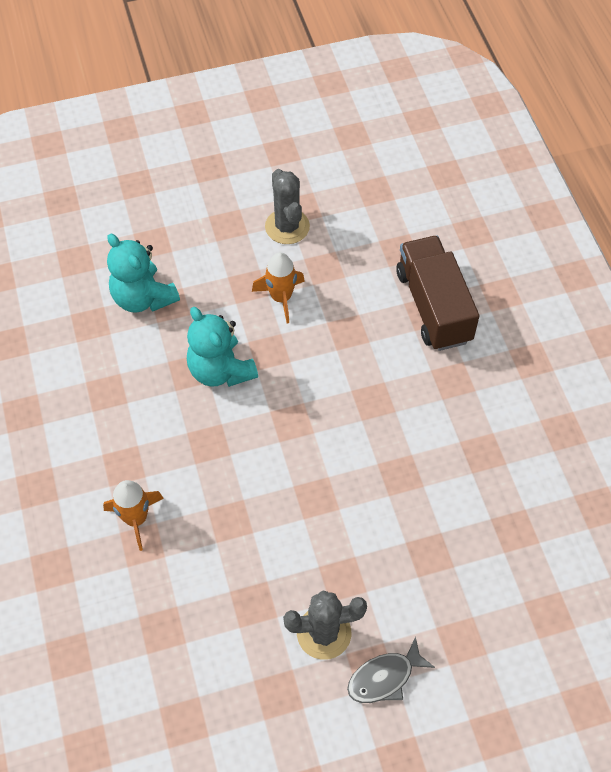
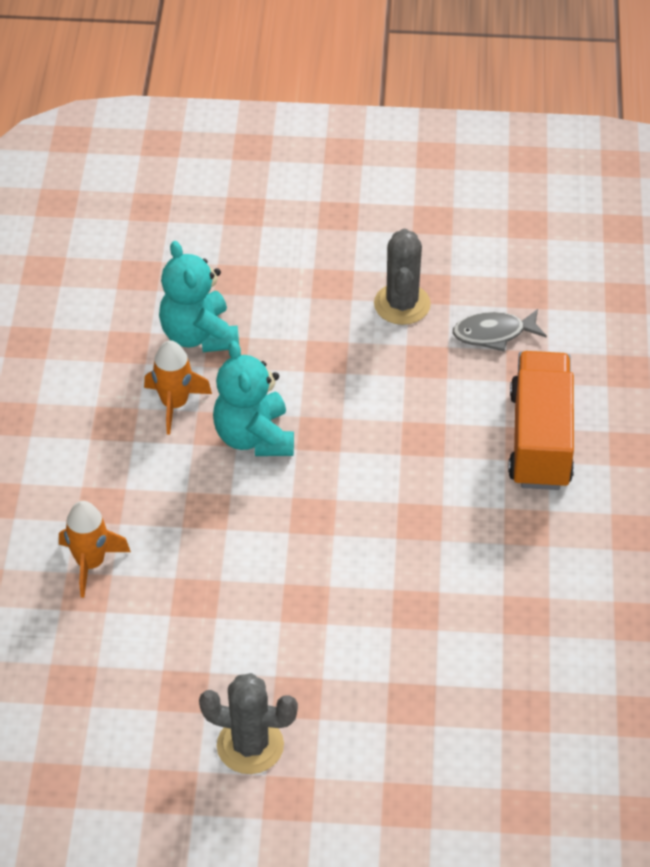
camera: 20 degrees right, 10 degrees down
orange rocket [252,252,305,323] -> orange rocket moved to [144,340,212,435]
grey fish [347,636,435,703] -> grey fish moved to [453,309,547,352]
brown truck [396,236,479,351] -> orange truck [508,351,574,490]

